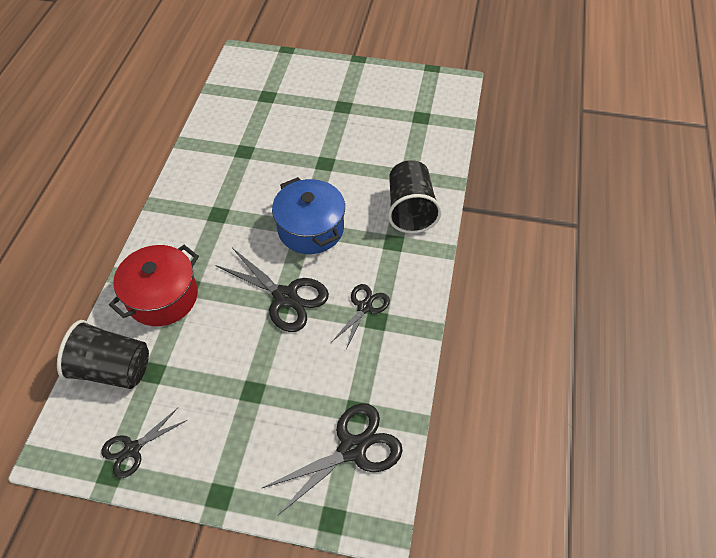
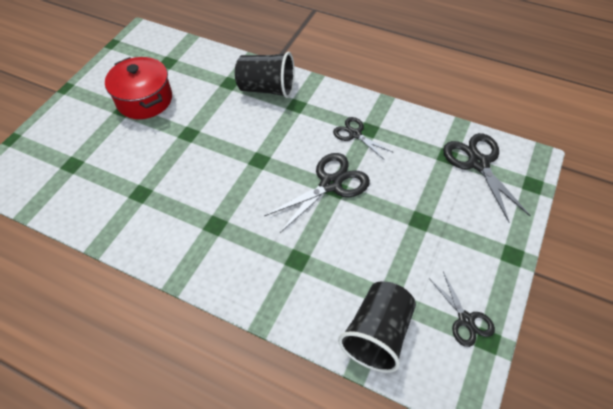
camera: 75 degrees left, 0 degrees up
red pot [109,245,199,326] -> red pot moved to [105,57,172,119]
blue pot [272,177,345,254] -> none

